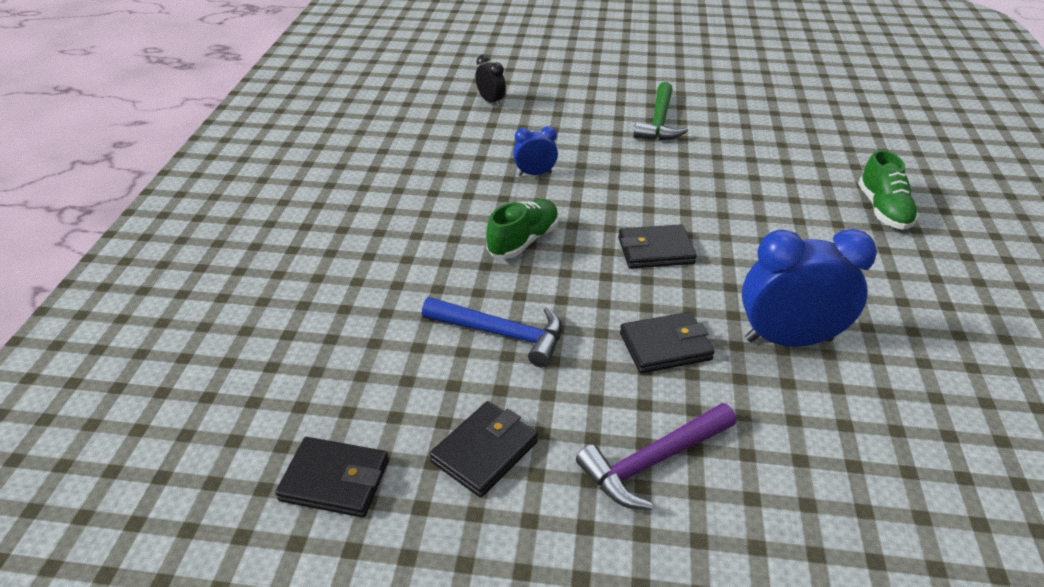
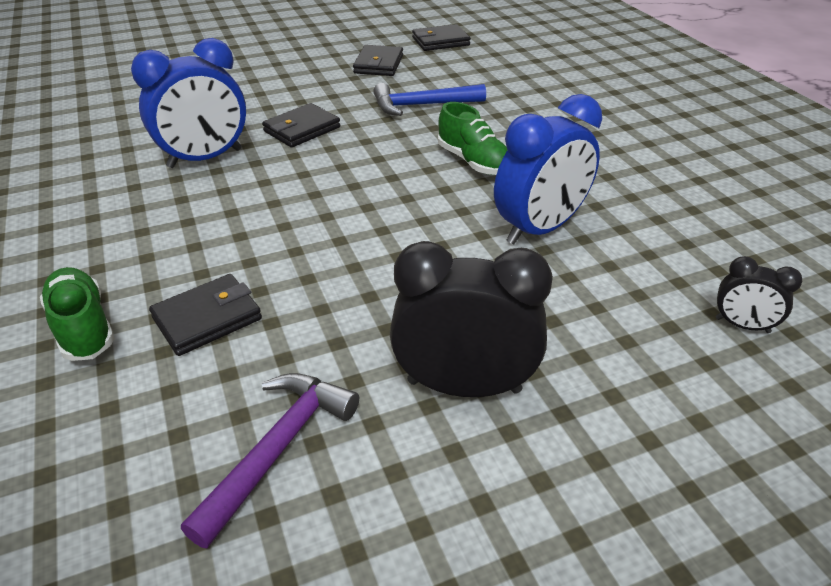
camera: 150 degrees right, 0 degrees up
green shoe [486,199,559,259] -> green shoe turned 45 degrees counterclockwise [438,102,507,175]
blue clock [513,126,558,176] -> blue clock [494,94,602,244], size x1.98
purple hammer [576,403,737,510] -> purple hammer moved to [181,373,359,549]
black wallet [618,224,697,269] -> black wallet moved to [149,274,262,356]
green hammer [634,82,688,140] -> black clock [390,241,553,397]

